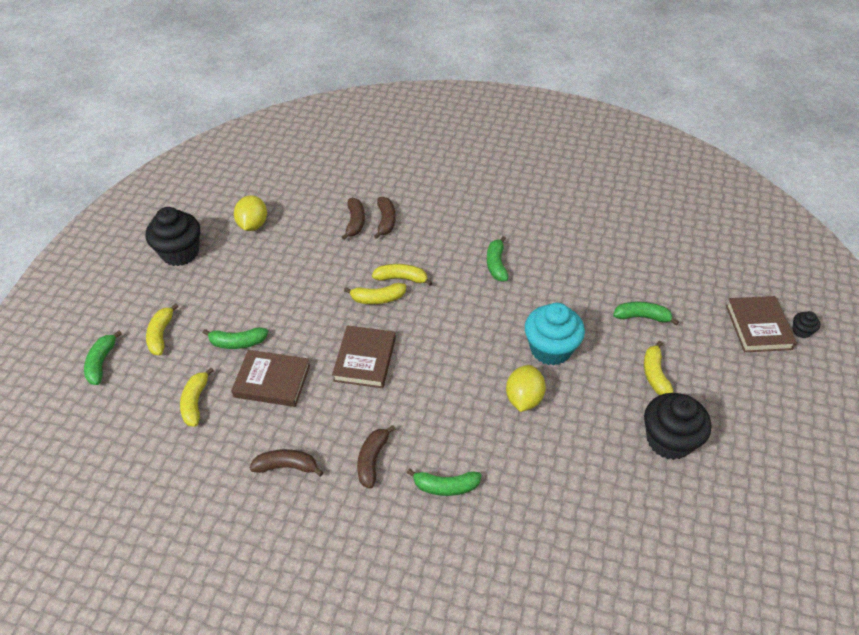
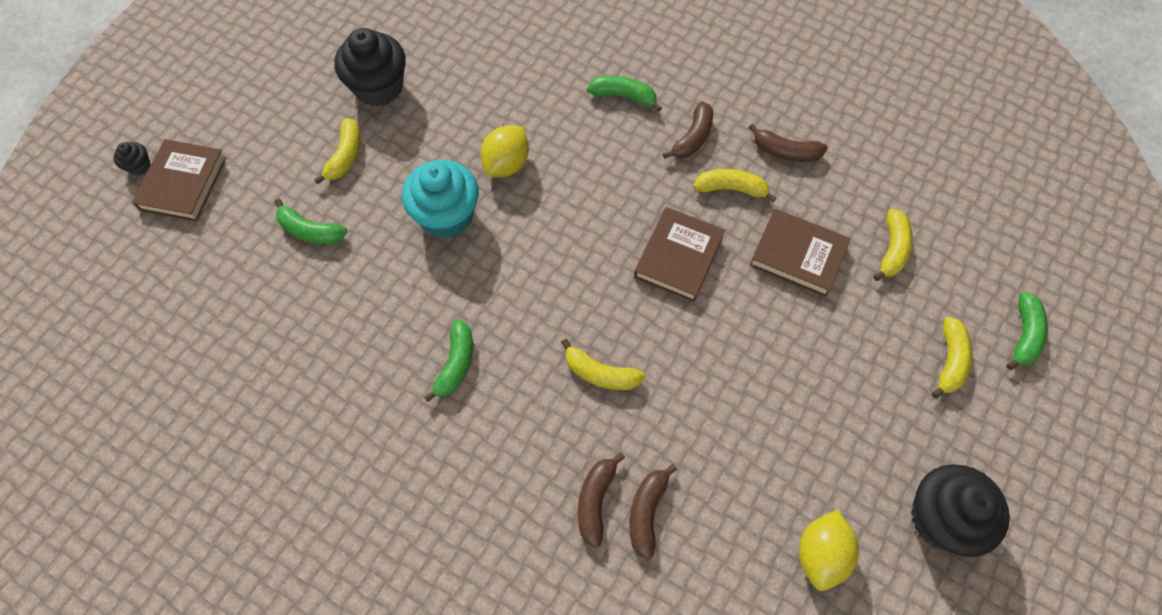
camera: 165 degrees left, 15 degrees up
green banana [203,327,268,349] -> none
yellow banana [344,283,406,304] -> yellow banana moved to [693,169,776,202]

